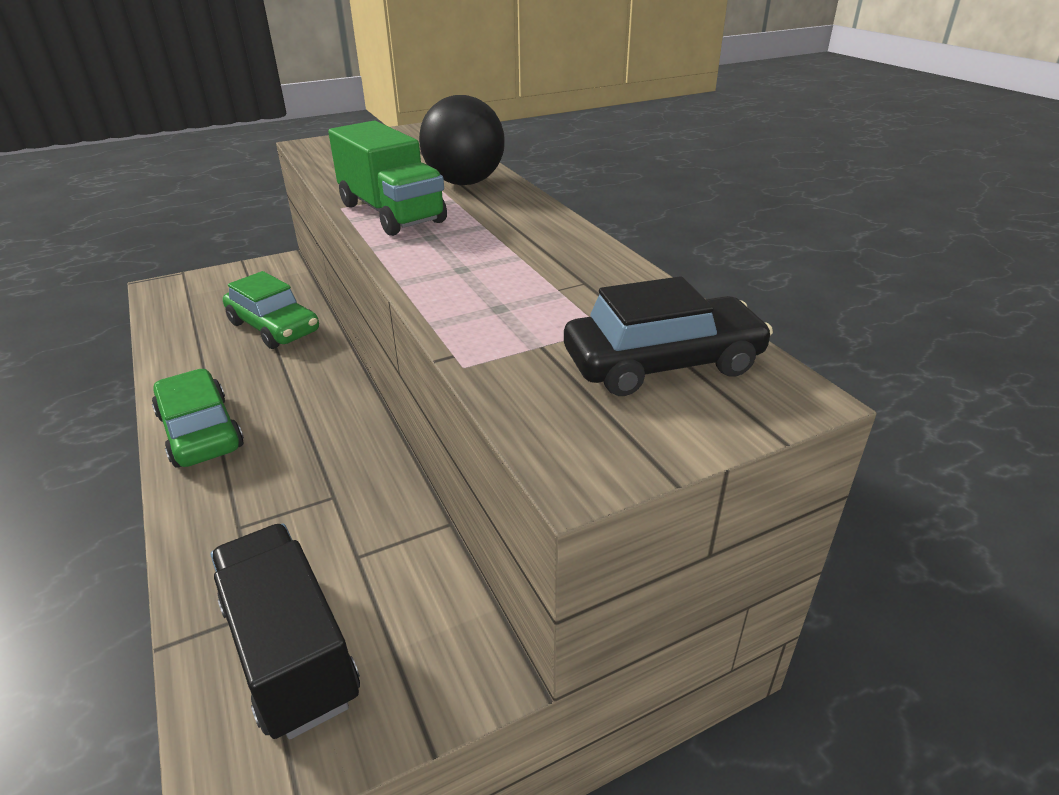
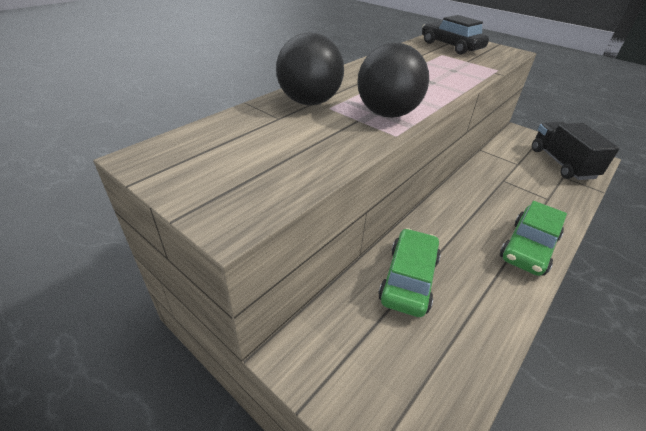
camera: 115 degrees left, 5 degrees up
black truck [211,524,360,739] -> black truck turned 135 degrees clockwise [532,122,620,180]
green truck [328,121,447,236] -> black ball [357,43,429,118]

